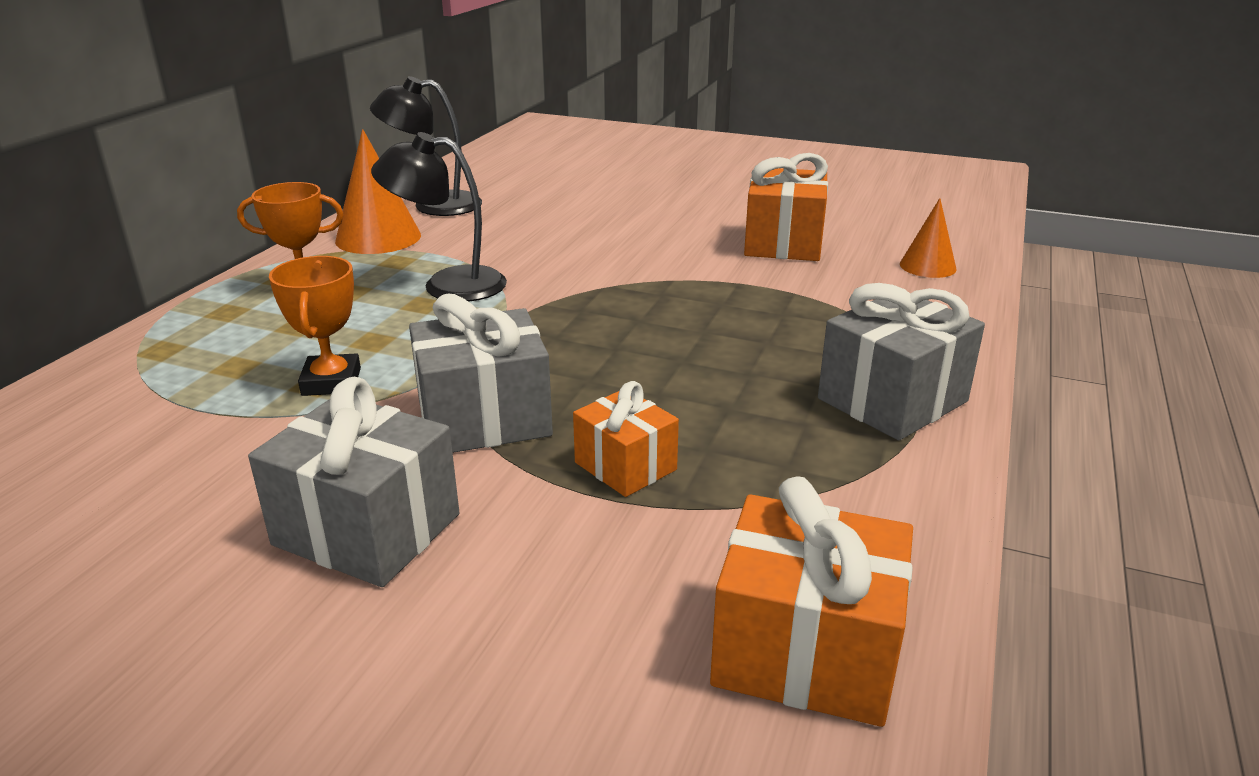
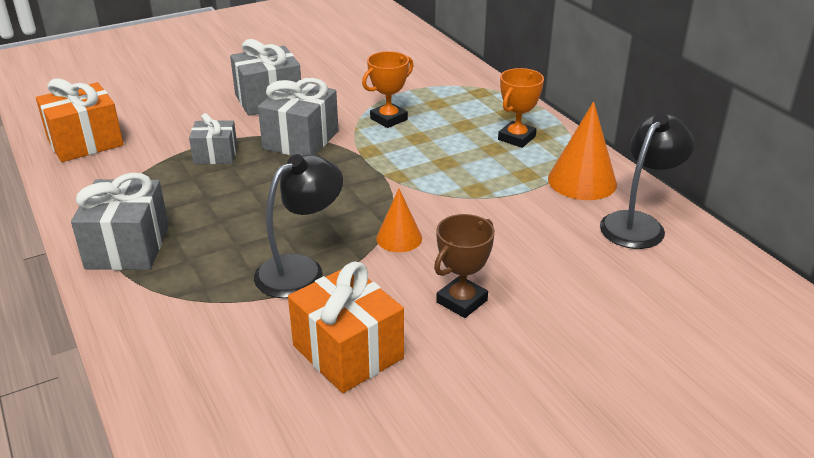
camera: 130 degrees right, 5 degrees up
orange trophy [269,256,361,396] -> orange trophy turned 75 degrees counterclockwise [362,51,413,128]
black lamp [371,132,507,302] -> black lamp moved to [254,154,343,298]
orange gift [573,381,679,497] -> grey gift [189,113,237,164]
orange cone [900,198,956,278] -> orange cone moved to [376,189,422,252]
none -> brown trophy [434,214,495,318]

